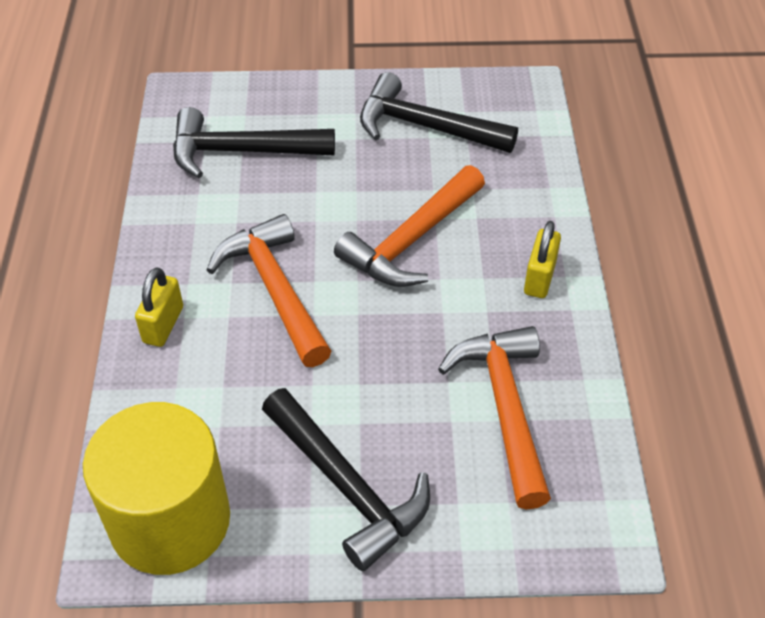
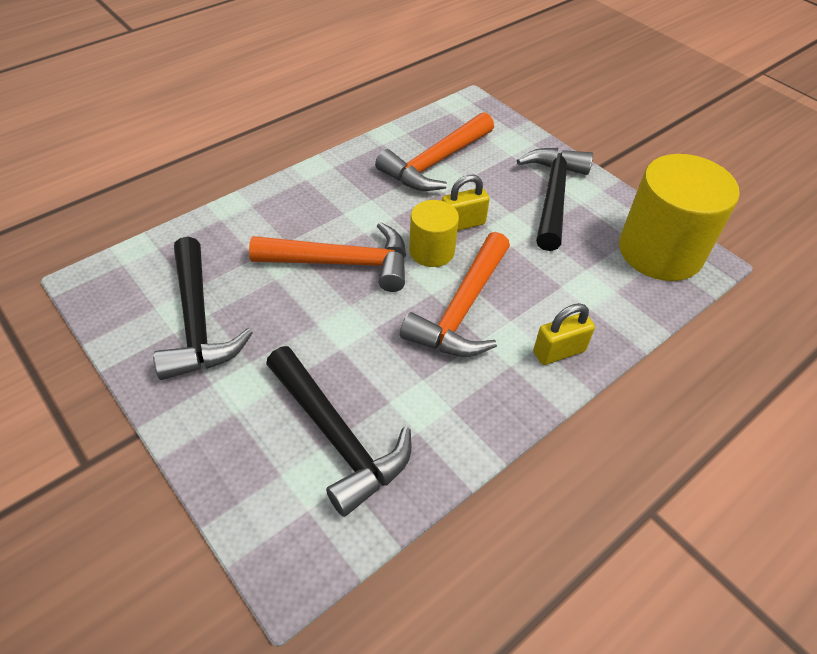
camera: 130 degrees left, 0 degrees up
yellow padlock [524,221,561,298] -> yellow padlock moved to [442,175,490,231]
none -> yellow cylinder [409,200,459,267]

